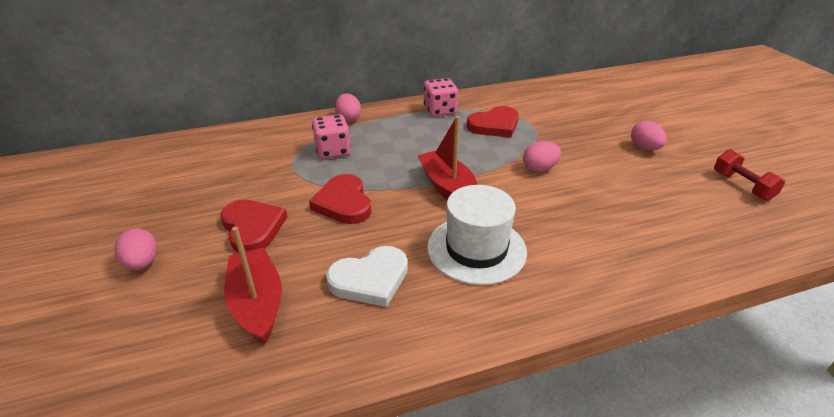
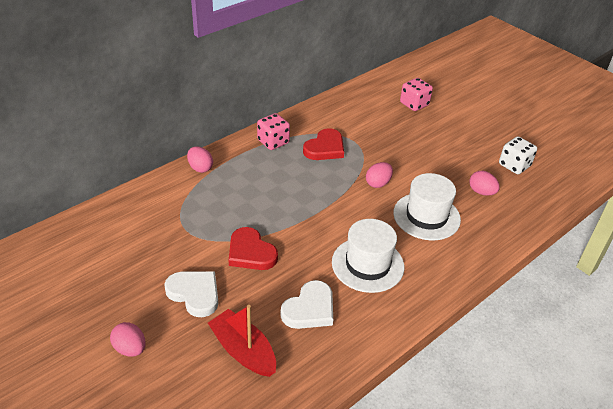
camera: 25 degrees left, 5 degrees up
red heart [221,200,287,252] -> white heart [164,271,218,317]
pink dice [312,115,351,159] -> pink dice moved to [400,78,433,111]
red boat [417,116,477,200] -> none
pink egg [631,121,666,151] -> pink egg moved to [469,171,500,196]
red dumbbell [714,149,785,201] -> white dice [499,136,537,174]
none -> white hat [393,173,461,240]

